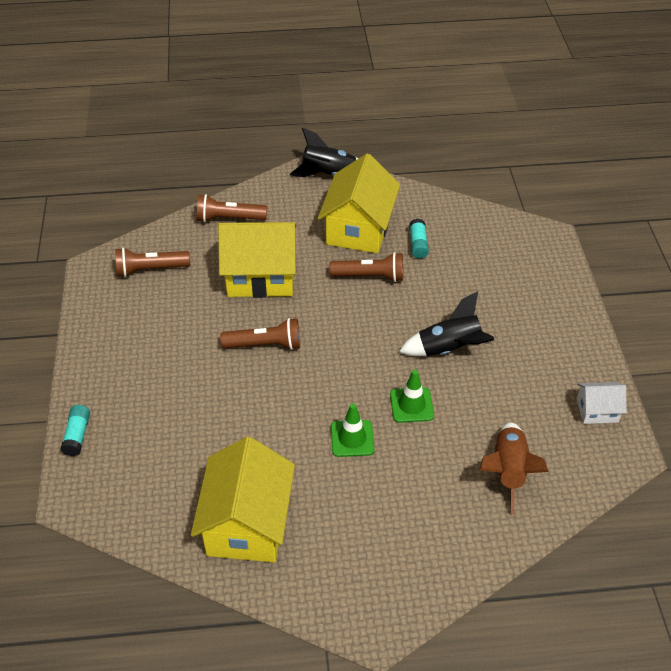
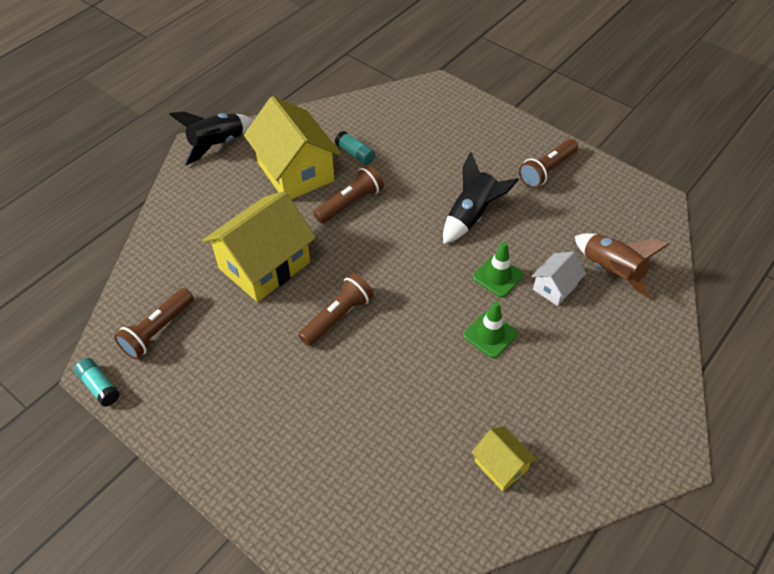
camera: 45 degrees left, 5 degrees up
turquoise glue stick [60,405,90,456] -> turquoise glue stick moved to [74,358,120,407]
yellow house [191,437,295,563] -> yellow house [471,426,537,491], size x0.49
brown flashlight [197,194,267,223] -> brown flashlight moved to [519,139,578,188]
white house [577,382,627,424] -> white house moved to [531,252,586,306]

